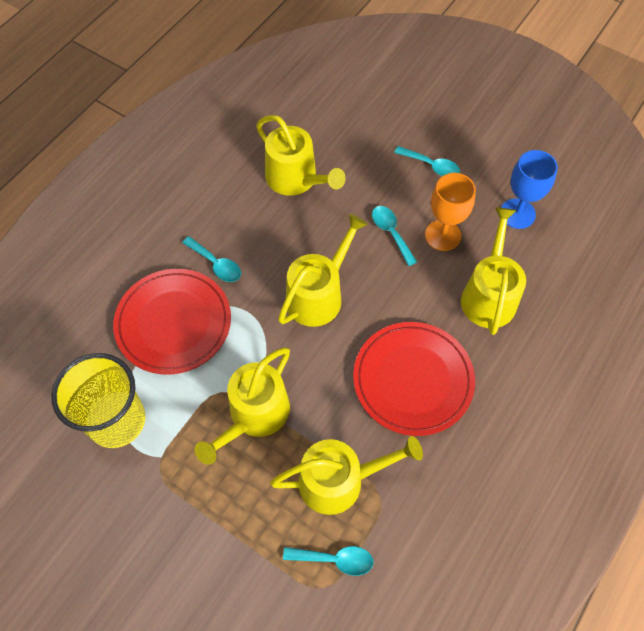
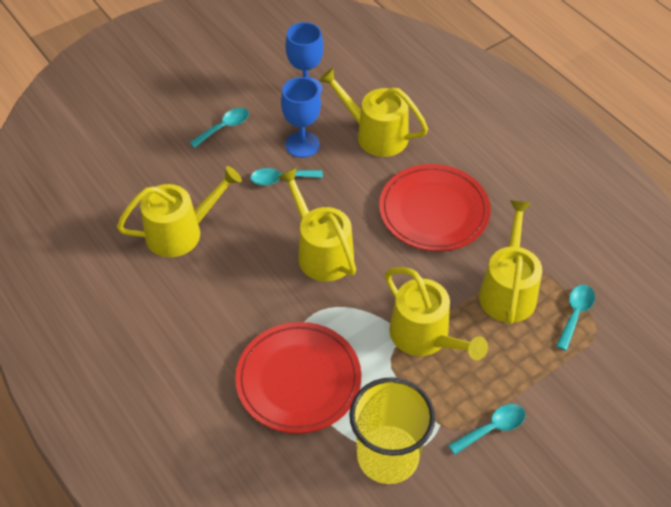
camera: 70 degrees left, 10 degrees down
turquoise spoon [182,236,241,282] -> turquoise spoon moved to [448,404,526,455]
orange goblet [425,173,476,251] -> blue goblet [281,77,321,158]

